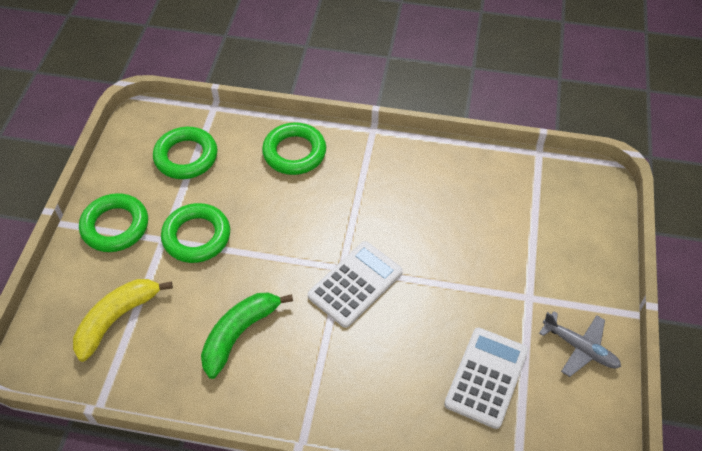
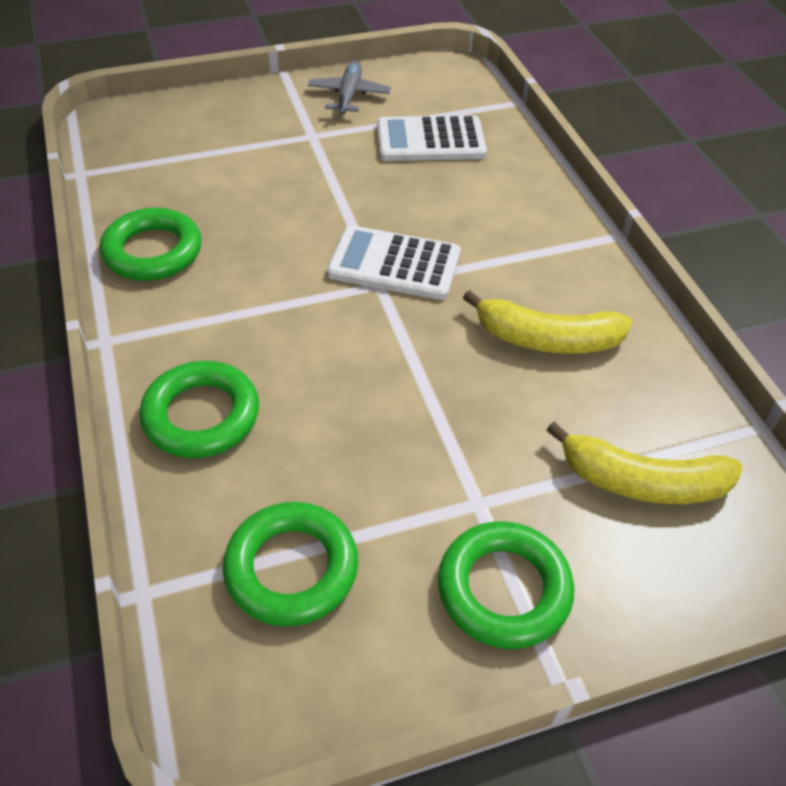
camera: 120 degrees left, 5 degrees down
green ring [161,203,230,263] -> green ring moved to [100,208,201,281]
green banana [201,293,293,379] -> yellow banana [463,290,632,354]

